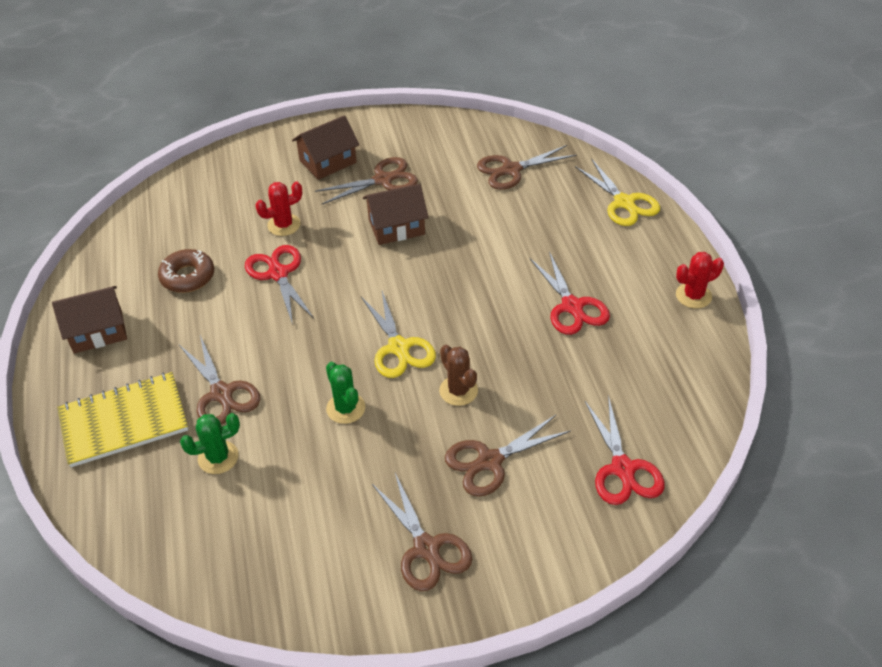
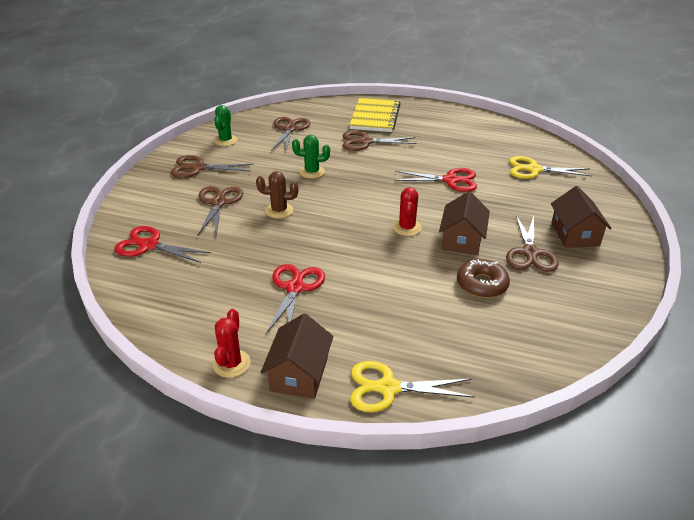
camera: 120 degrees right, 10 degrees down
brown house [52,286,127,354] -> brown house moved to [261,313,334,399]
brown donut [158,249,214,293] -> brown donut moved to [457,259,510,298]
green cactus [180,413,240,474] -> green cactus moved to [214,105,238,146]
red cactus [255,181,302,236] -> red cactus moved to [393,187,422,236]
yellow scissors [361,291,436,378] -> yellow scissors moved to [509,156,592,179]
brown scissors [477,145,577,190] -> brown scissors moved to [271,117,310,152]
red scissors [530,251,610,335] -> red scissors turned 90 degrees clockwise [266,264,325,334]

